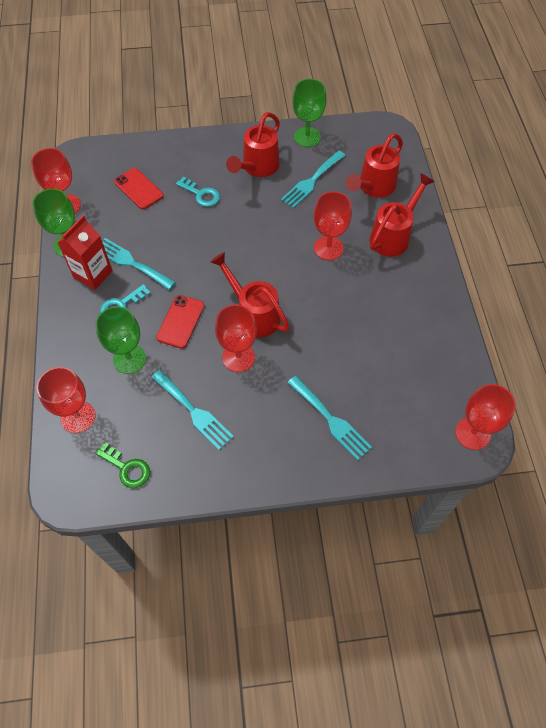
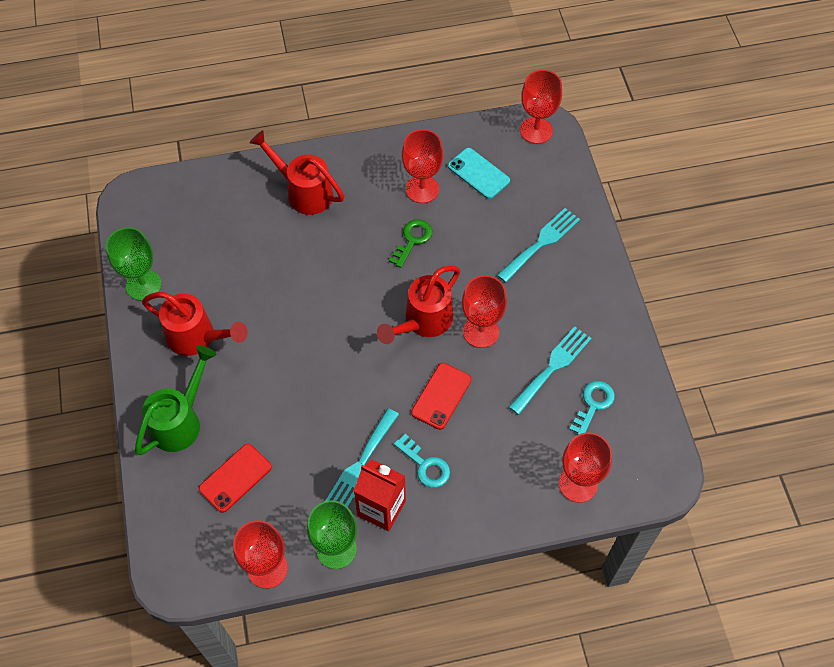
camera: 95 degrees left, 0 degrees up
green goblet [95,306,146,374] -> none
green key [95,442,150,488] -> green key moved to [389,219,432,268]
red phone [156,295,204,349] -> red phone turned 75 degrees counterclockwise [411,363,471,430]
turquoise key [176,177,220,207] -> turquoise key moved to [569,381,615,435]
turquoise fork [281,151,345,209] -> none
red goblet [314,191,352,260] -> red goblet moved to [402,129,443,203]
red watering can [346,133,403,198] -> none
none -> green watering can [135,346,217,455]
none -> turquoise phone [448,148,510,199]

